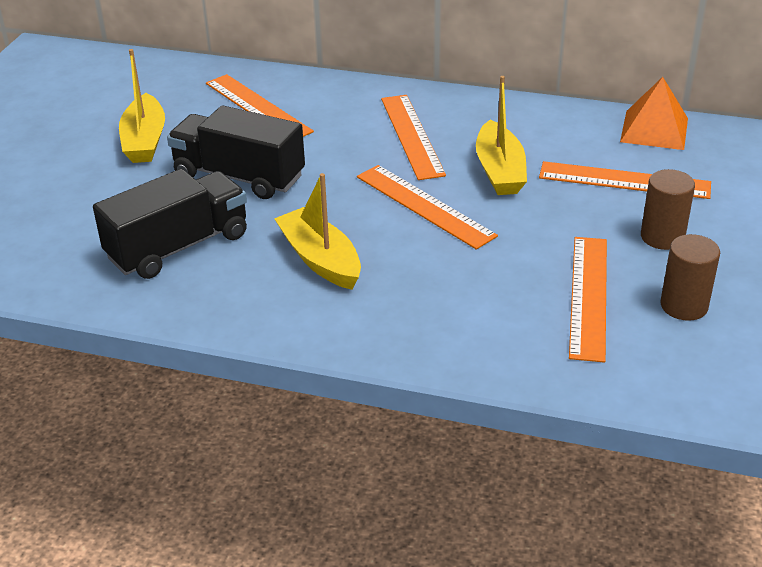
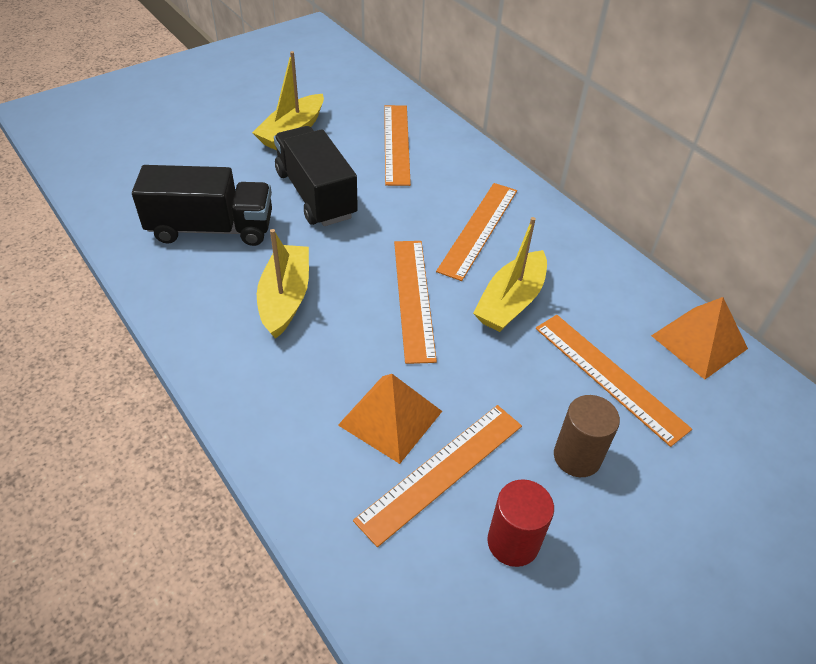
camera: 35 degrees right, 10 degrees up
brown cylinder [660,234,720,321] -> red cylinder [487,479,554,567]
none -> orange pyramid [338,374,442,464]

